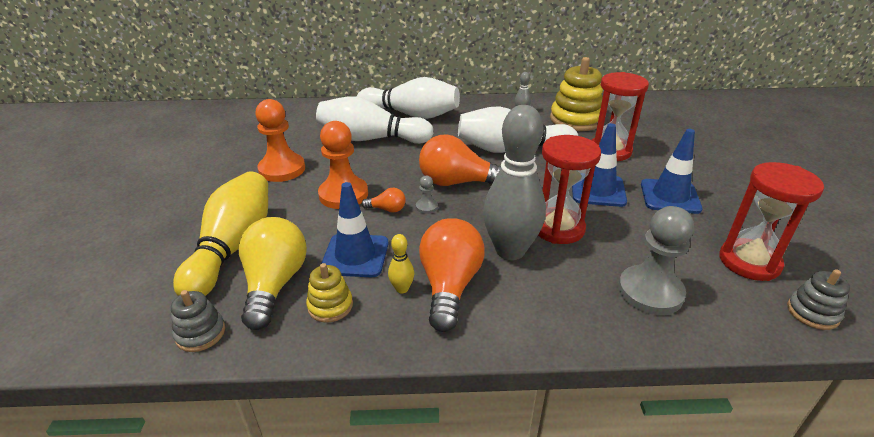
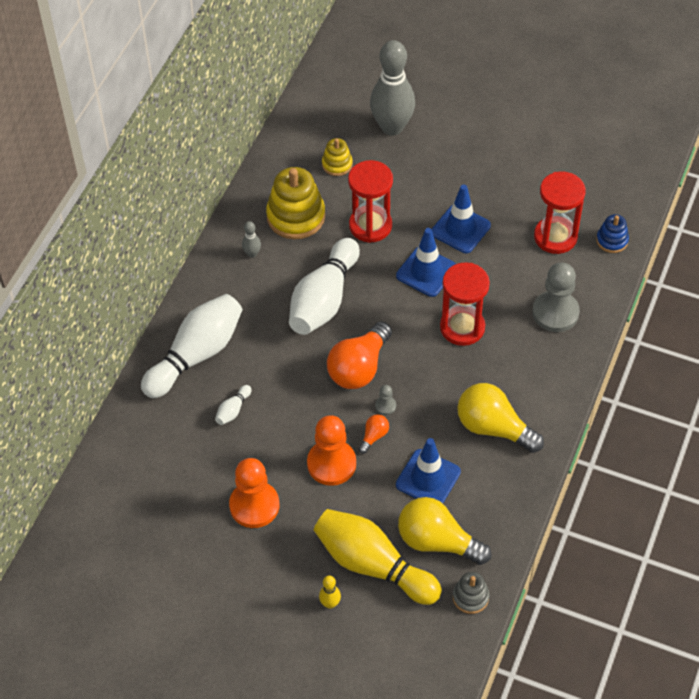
camera: 65 degrees left, 20 degrees up
yellow stacking toy [306,263,353,323] -> yellow stacking toy moved to [322,138,353,176]
white bowling pin [316,96,434,144] -> white bowling pin [215,385,252,425], size x0.40
yellow bowling pin [388,234,414,293] -> yellow bowling pin moved to [319,575,341,609]
orange light bulb [419,218,485,332] -> yellow light bulb [457,383,544,453]
grey bowling pin [483,105,546,260] -> grey bowling pin moved to [370,40,415,136]
grey stacking toy [787,269,850,330] -> blue stacking toy [596,214,629,253]

